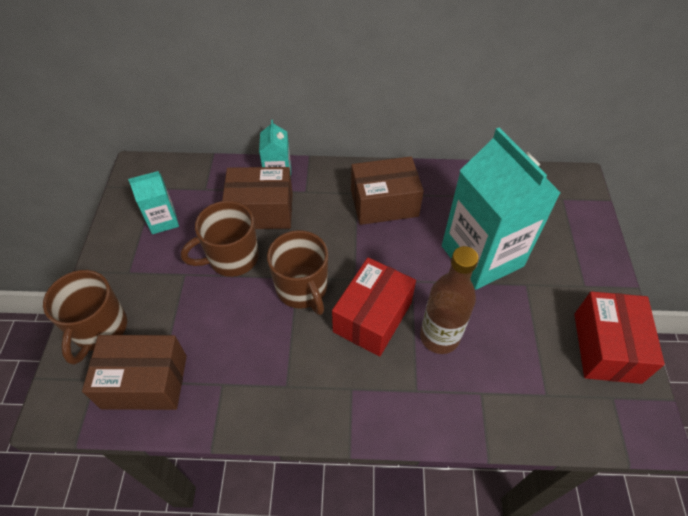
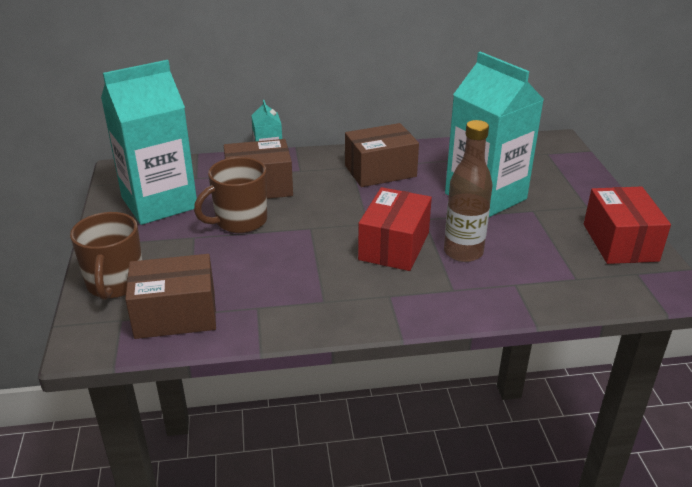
camera: 10 degrees left, 20 degrees down
turquoise carton [128,171,179,234] -> turquoise carton [101,60,197,225], size x2.10
brown mug [267,230,328,315] -> none

